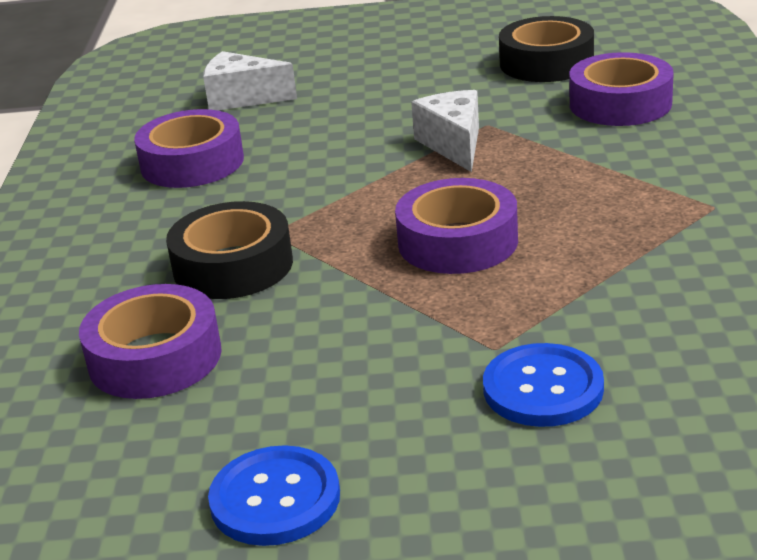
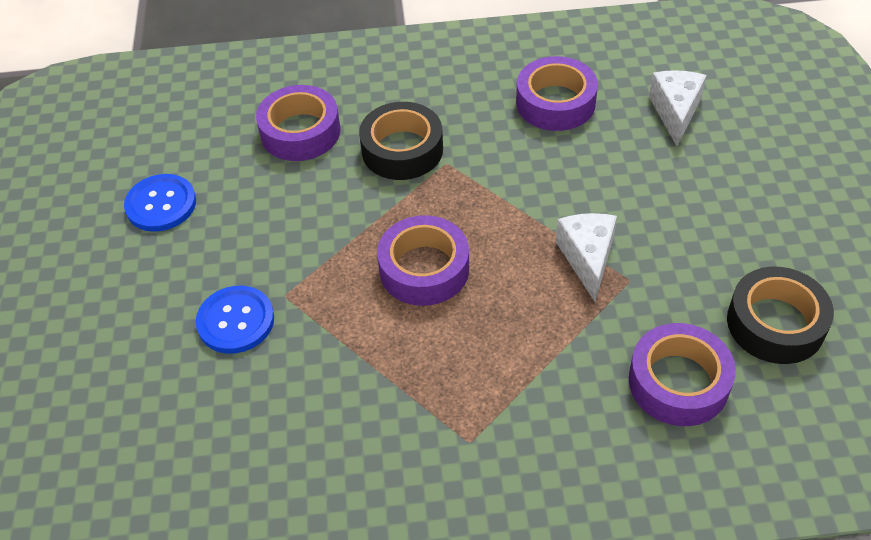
camera: 85 degrees right, 20 degrees up
white cheese [411,90,479,172] -> white cheese turned 75 degrees counterclockwise [556,213,617,302]

